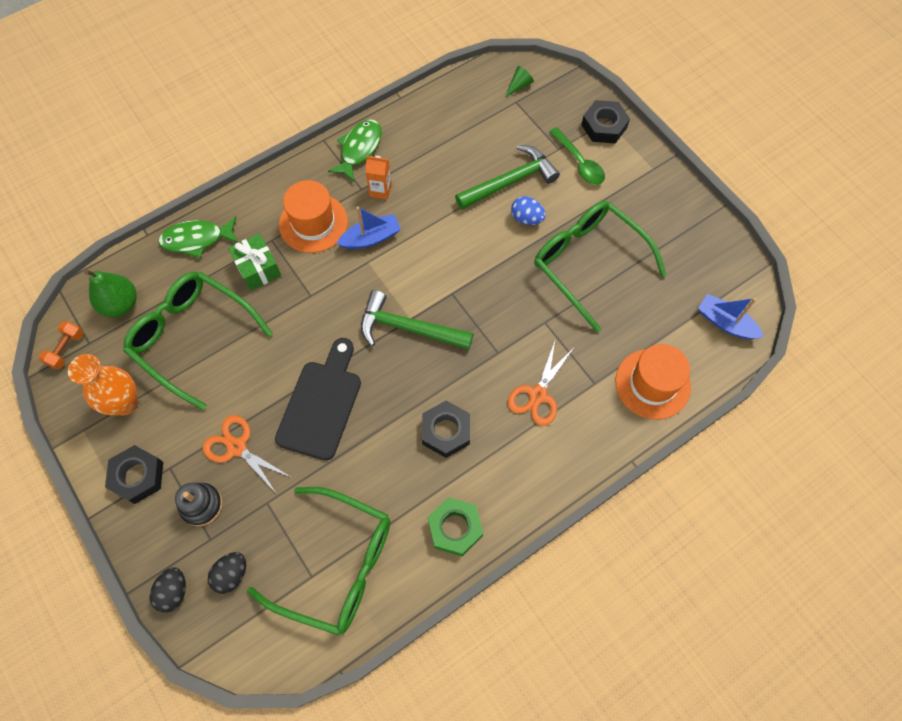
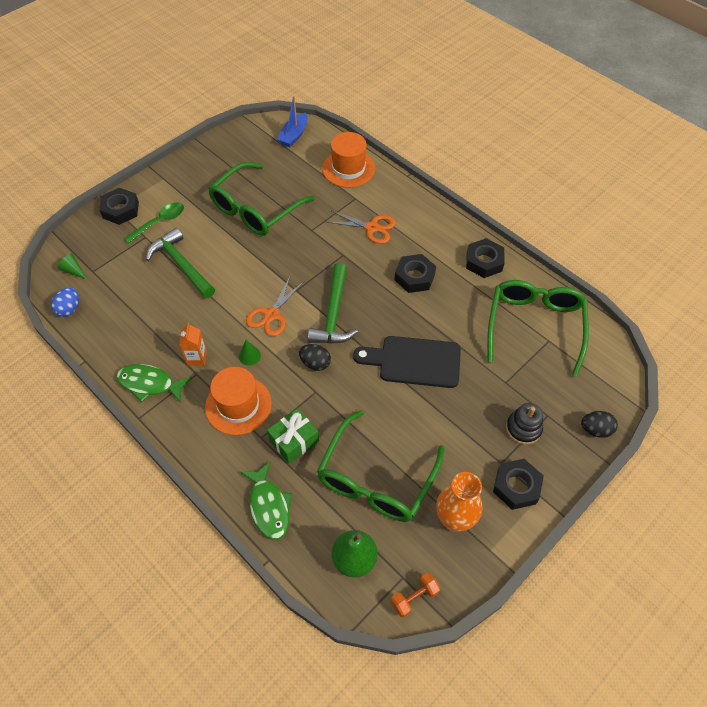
camera: 100 degrees left, 10 degrees down
orange dumbbell [38,321,84,369] -> orange dumbbell turned 45 degrees counterclockwise [391,573,440,618]
orange scissors [203,415,292,494] -> orange scissors moved to [246,277,304,336]
black egg [208,552,246,594] -> black egg moved to [299,344,331,371]
blue boat [336,207,401,249] -> green cone [239,340,261,366]
green nut [428,497,483,556] -> black nut [466,238,505,278]
blue egg [511,196,546,225] -> blue egg moved to [51,287,79,317]

